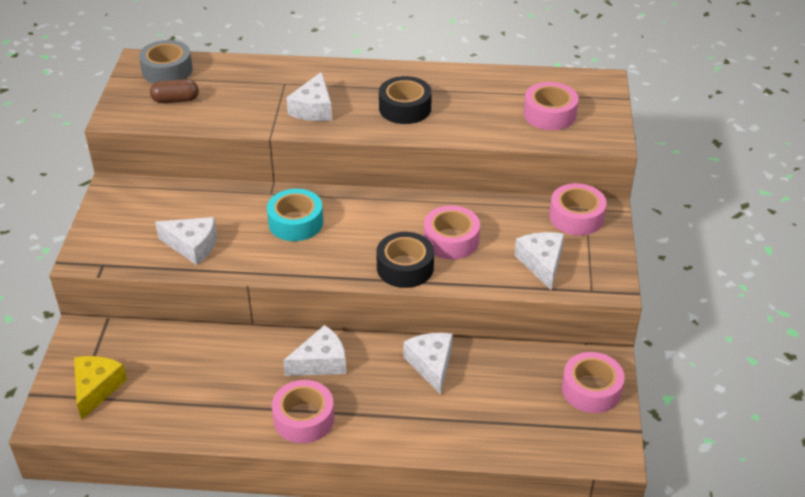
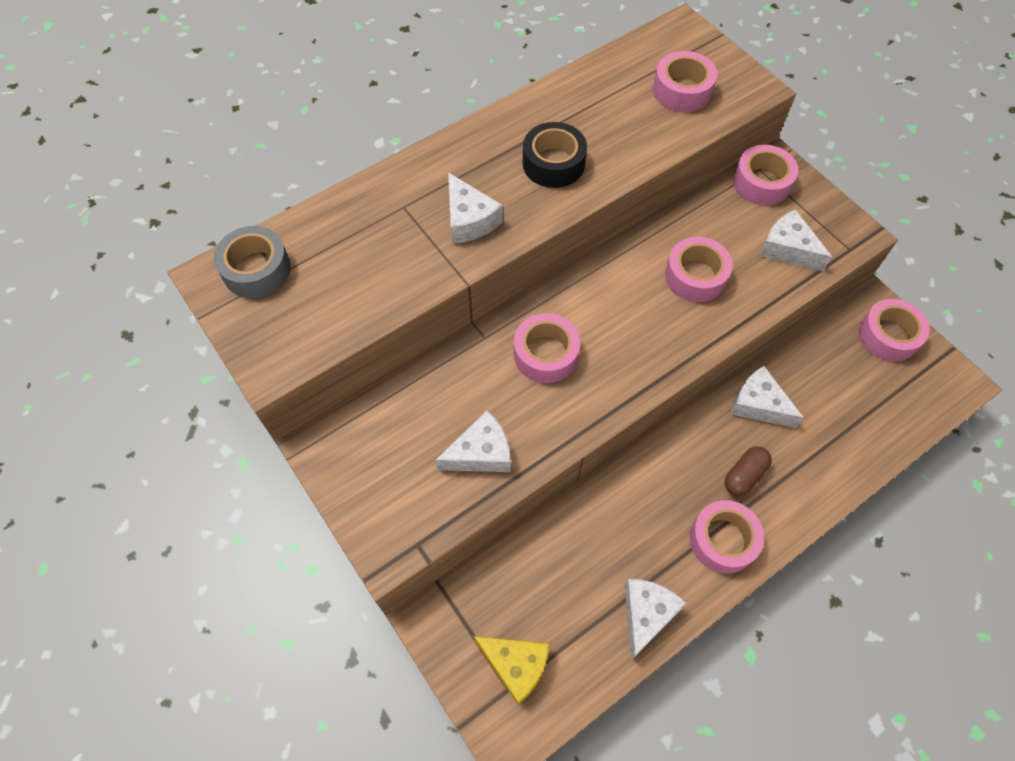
camera: 40 degrees left, 20 degrees up
yellow cheese [74,356,127,420] -> yellow cheese turned 150 degrees clockwise [474,636,550,705]
brown capsule [150,79,199,103] -> brown capsule moved to [724,446,772,496]
turquoise tape [267,189,323,241] -> pink tape [514,313,581,383]
white cheese [283,325,346,376] -> white cheese moved to [625,579,686,660]
black tape [376,232,434,288] -> none

